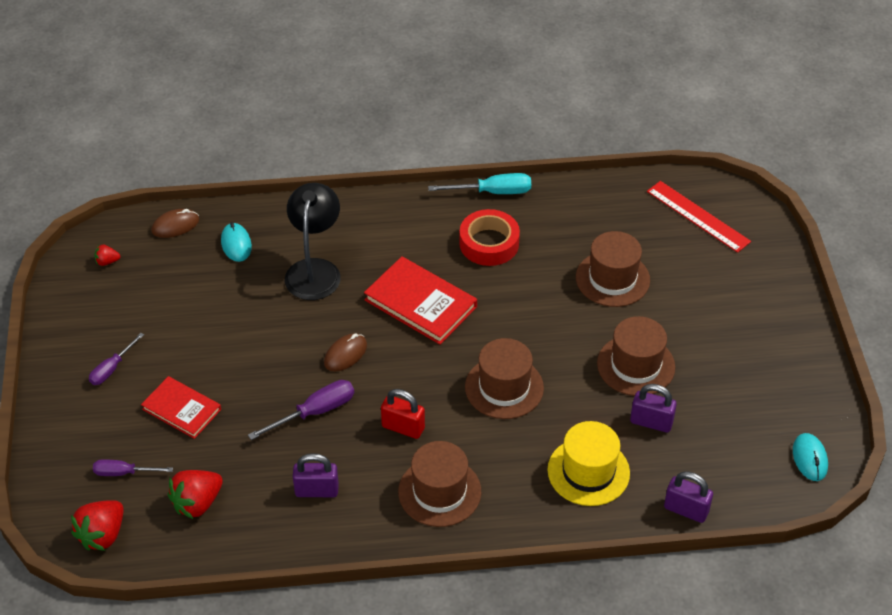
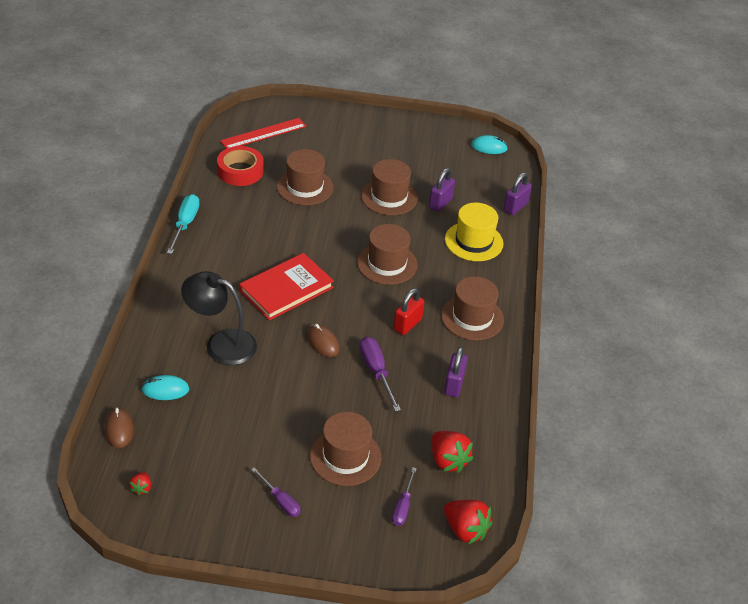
camera: 80 degrees left, 5 degrees down
red book [141,376,221,439] -> brown hat [310,412,382,486]
red tape [459,209,520,266] -> red tape moved to [217,146,263,186]

